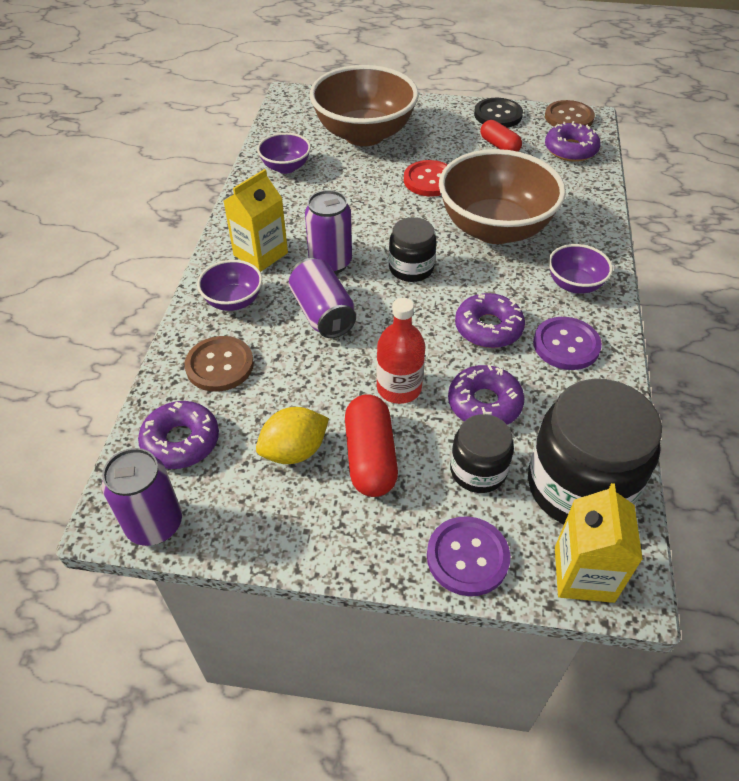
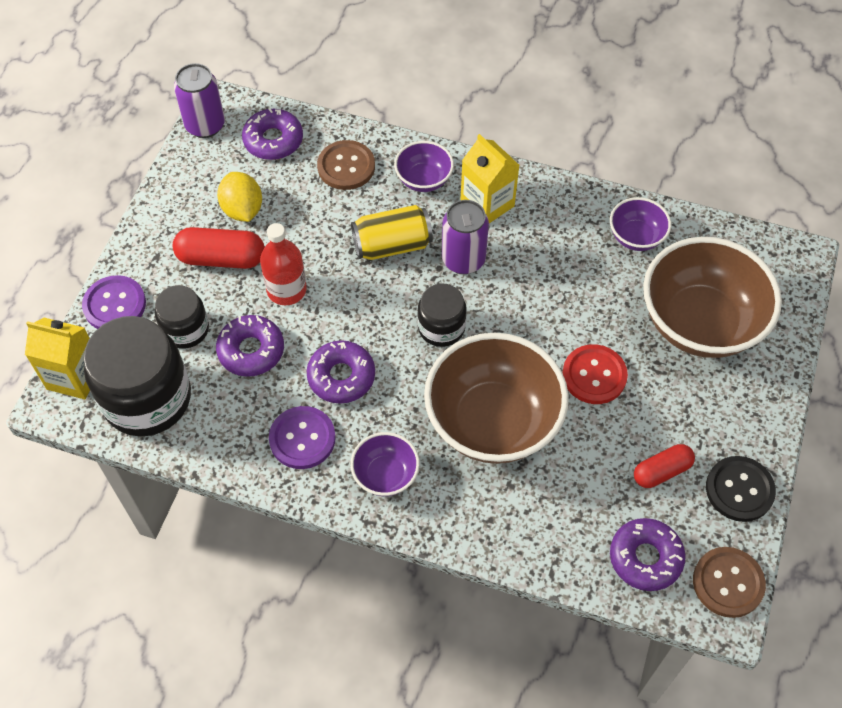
camera: 100 degrees right, 10 degrees up
purple can [289,258,356,338] -> yellow can [351,205,433,260]

